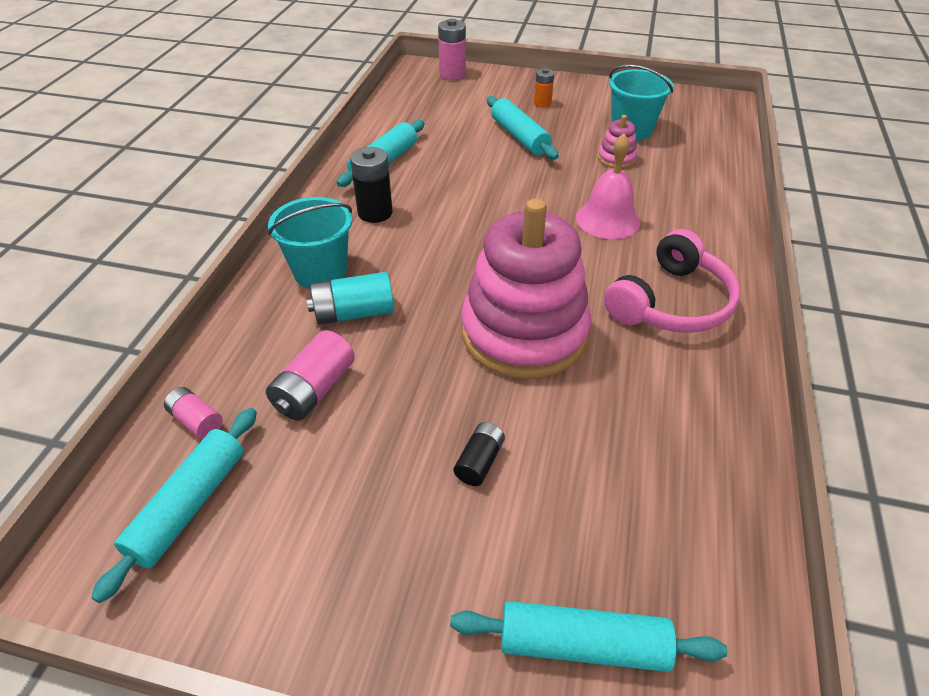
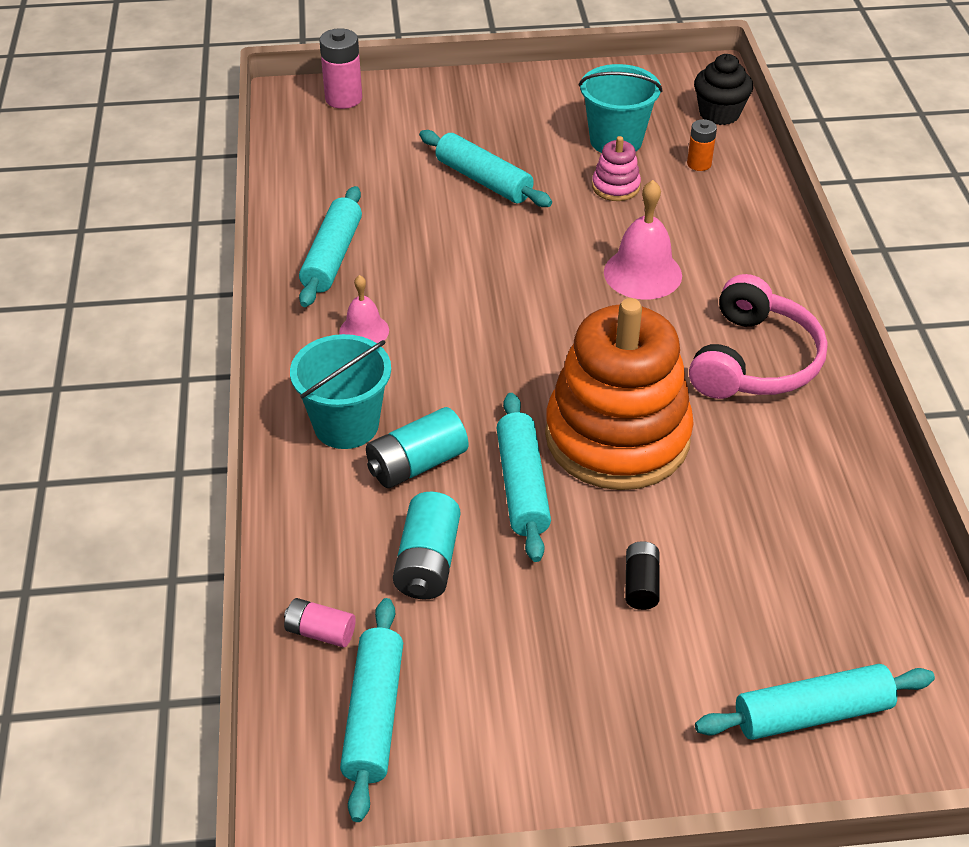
camera: 20 degrees left, 0 degrees up
pink battery [266,330,355,420] -> turquoise battery [393,492,460,600]
black battery [350,147,392,223] -> pink bell [339,275,389,343]
pink stacking toy [461,199,591,379] -> orange stacking toy [545,298,694,490]
orange battery [534,68,554,108] -> orange battery moved to [687,119,717,171]
none -> turquoise rolling pin [496,393,551,562]
none -> black cupcake [694,54,753,125]

